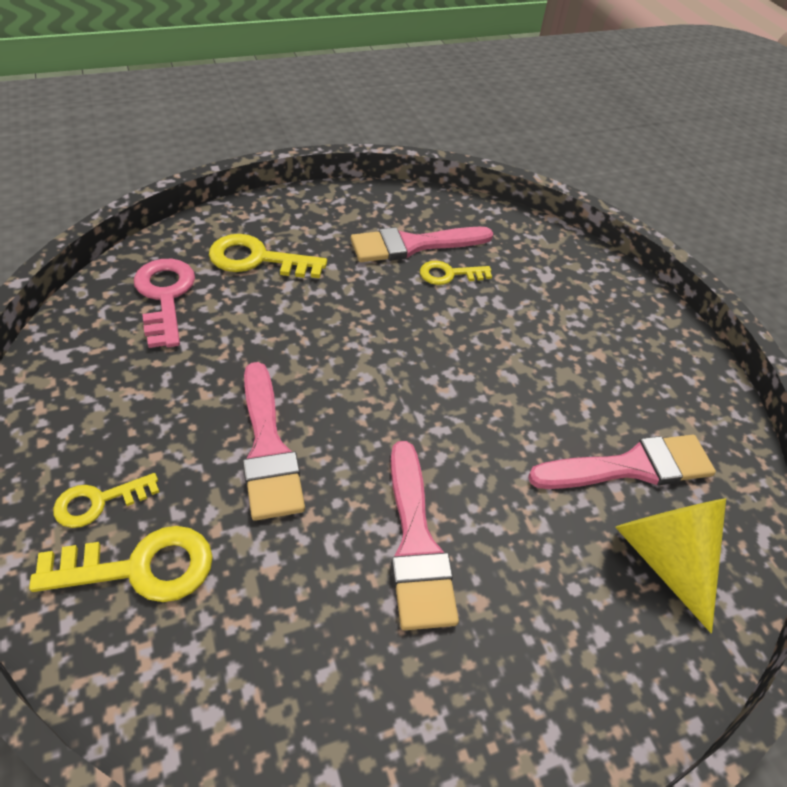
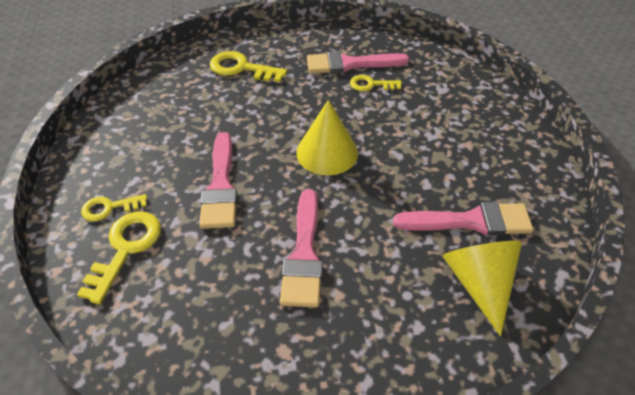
camera: 15 degrees right, 0 degrees up
yellow key [29,526,213,602] -> yellow key turned 75 degrees counterclockwise [77,211,161,304]
pink key [134,259,195,348] -> none
none -> yellow cone [296,100,358,175]

